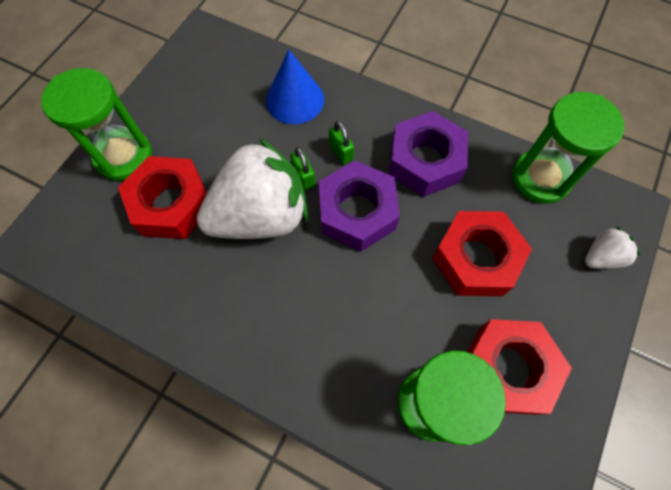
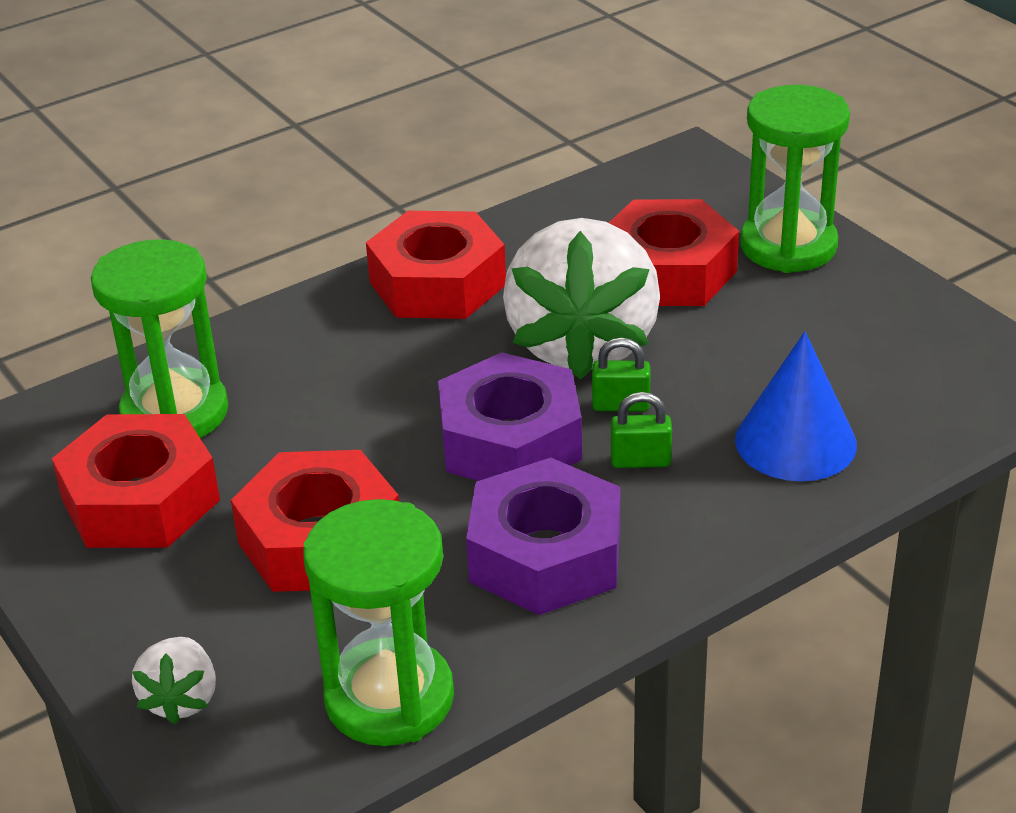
camera: 120 degrees right, 30 degrees down
none -> red nut [366,211,506,319]

